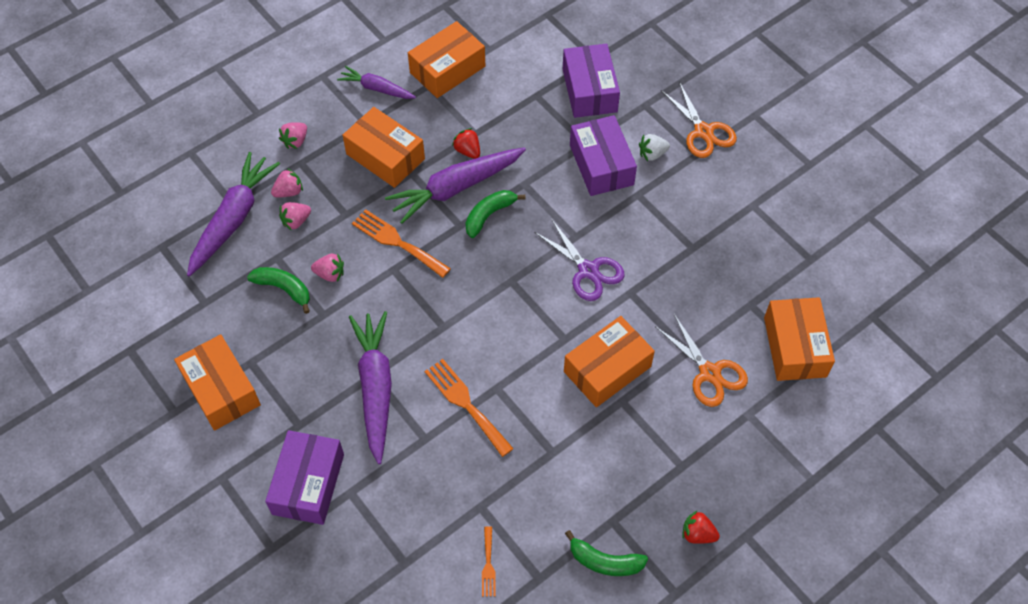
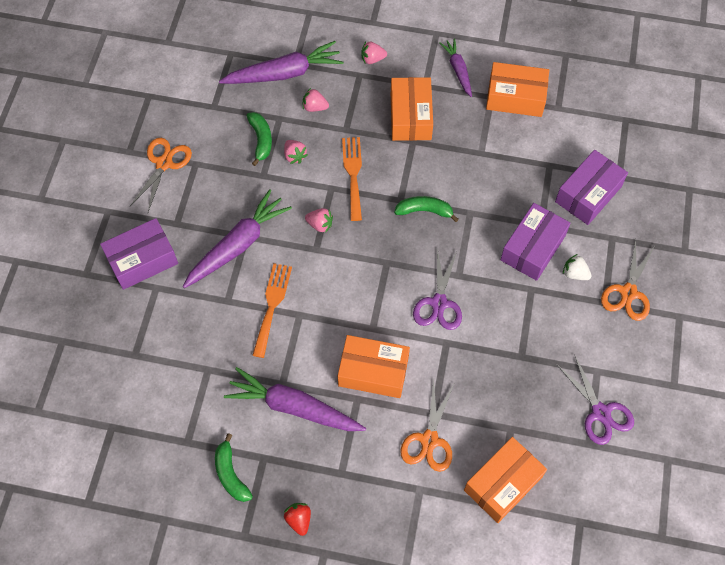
camera: 50 degrees right, 5 degrees up
orange box [174,334,261,431] -> orange scissors [130,138,192,212]
pink strawberry [271,168,303,197] -> pink strawberry moved to [305,208,333,233]
purple carrot [385,147,526,224] -> purple carrot moved to [224,367,366,431]
red strawberry [452,128,480,159] -> none
orange fork [482,526,496,597] -> none
none -> purple scissors [556,354,634,445]

